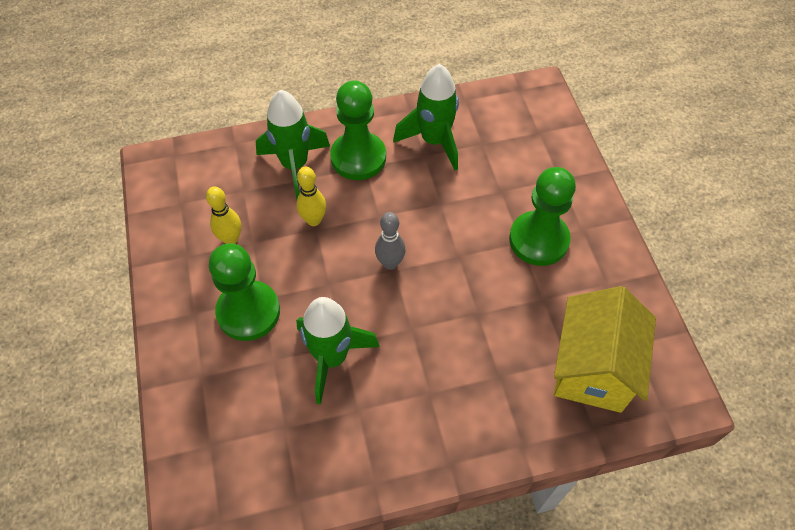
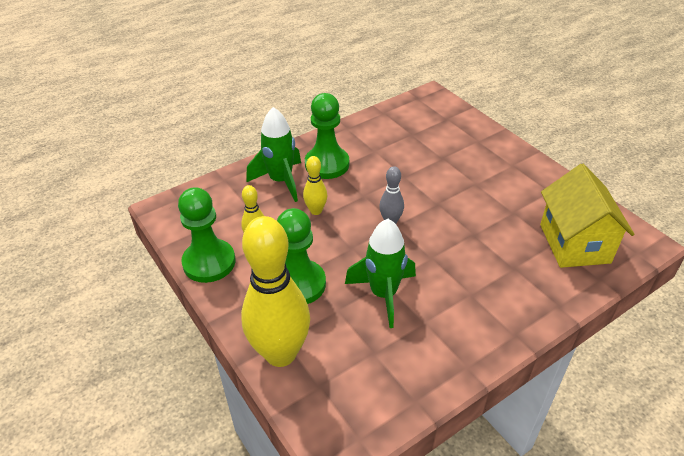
camera: 20 degrees left, 15 degrees down
green rocket [393,64,459,170] -> none
green pawn [509,167,576,266] -> green pawn moved to [178,187,235,283]
none -> yellow bowling pin [241,216,310,367]

